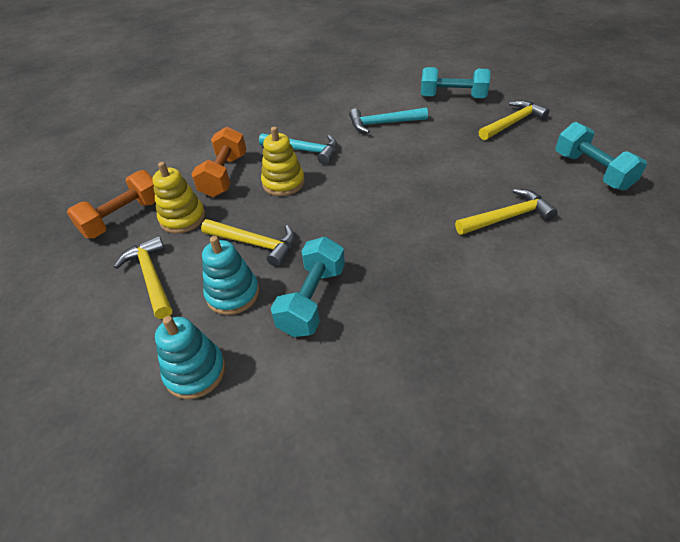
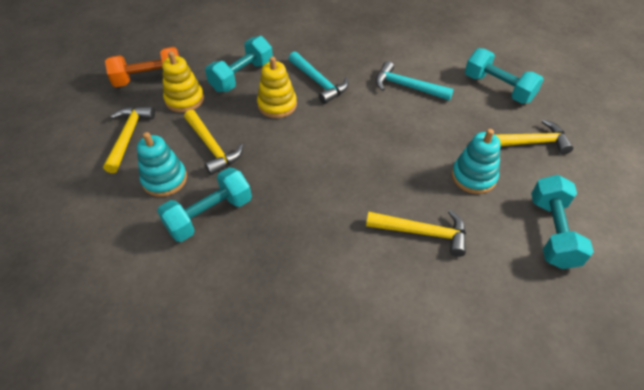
camera: 30 degrees right, 5 degrees up
turquoise stacking toy [155,316,226,399] -> turquoise stacking toy moved to [452,129,501,194]
orange dumbbell [192,127,247,197] -> turquoise dumbbell [205,36,273,92]

